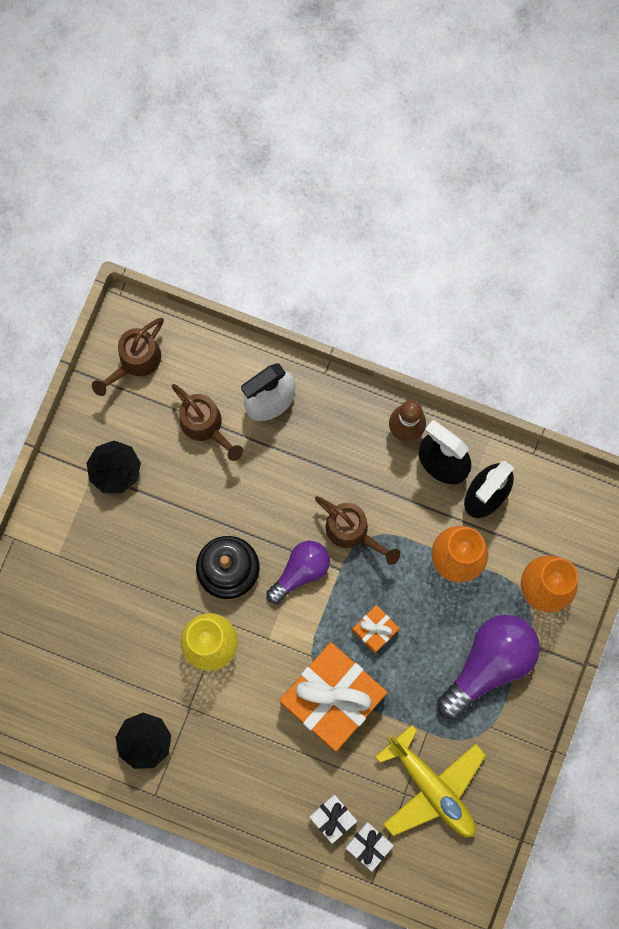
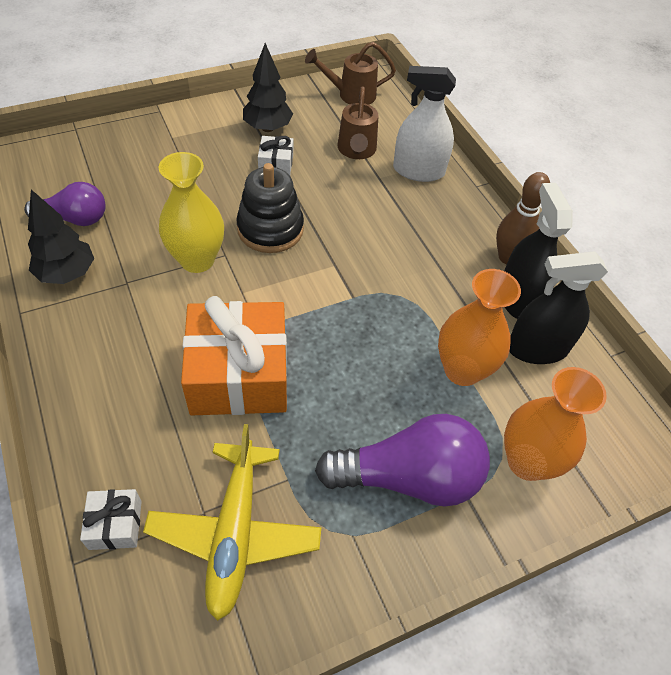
camera: 40 degrees right, 25 degrees down
purple light bulb [266,541,330,604] -> purple light bulb moved to [24,182,106,226]
white gift [309,794,357,844] -> white gift moved to [258,136,293,175]
brown watering can [315,496,400,565] -> none
orange gift [352,605,400,653] -> none

